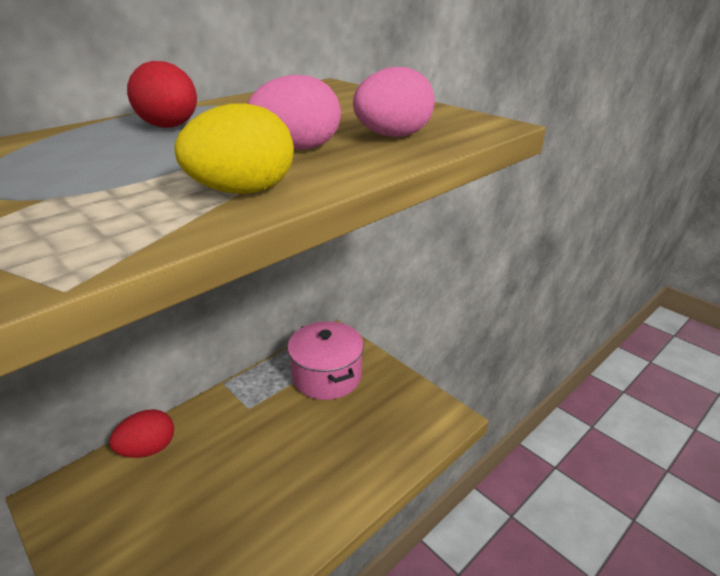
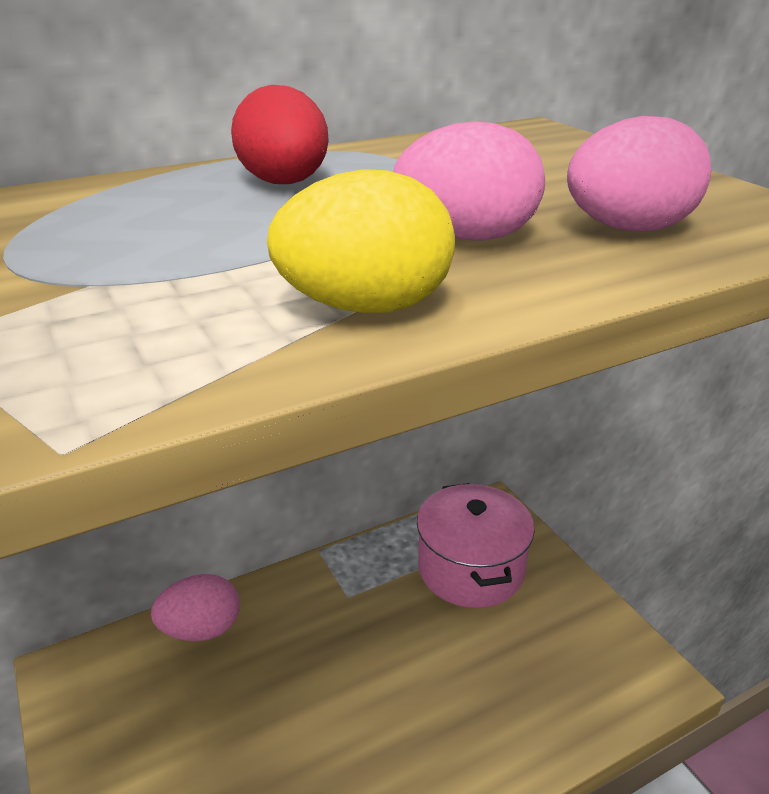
camera: 15 degrees right, 0 degrees up
red egg [109,409,174,458] -> pink egg [151,574,240,641]

